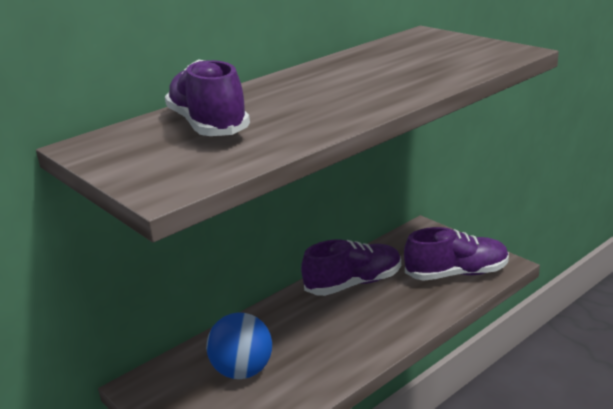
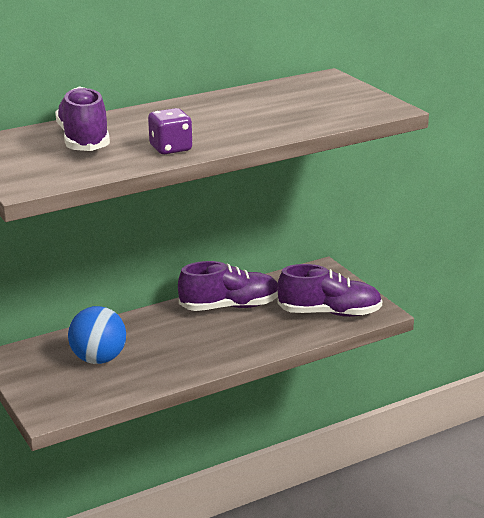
camera: 10 degrees right, 0 degrees up
none -> purple dice [148,108,192,154]

